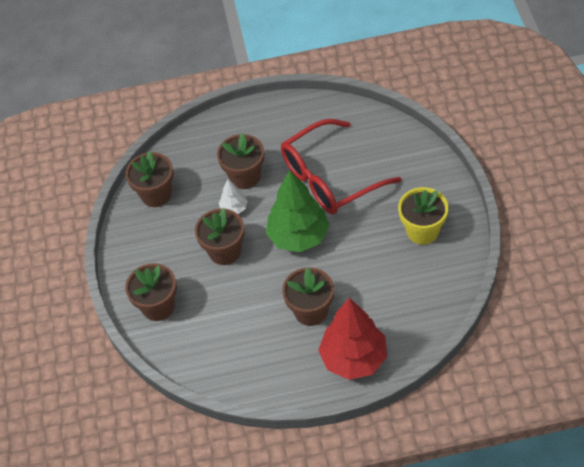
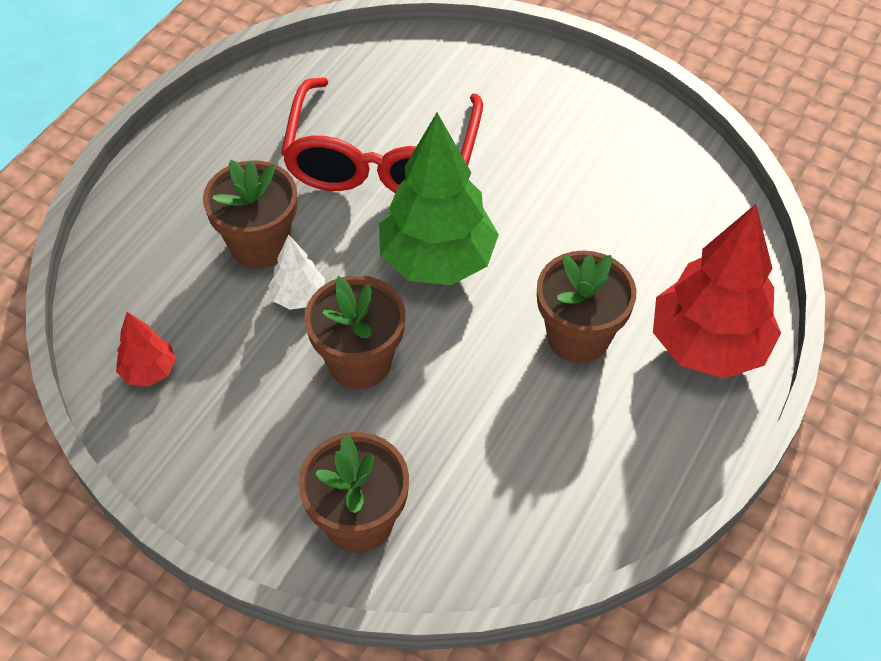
camera: 55 degrees left, 0 degrees up
brown flower pot [126,151,173,207] -> red tree [116,312,176,386]
yellow flower pot [398,187,448,244] -> none

